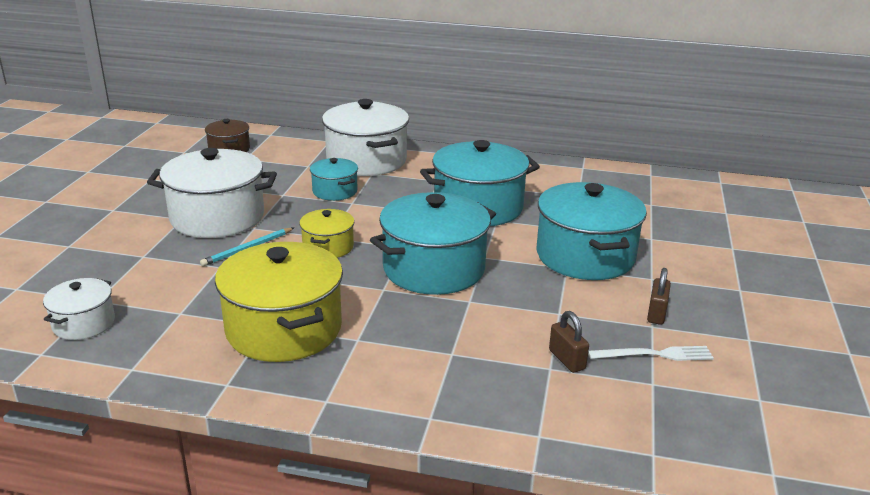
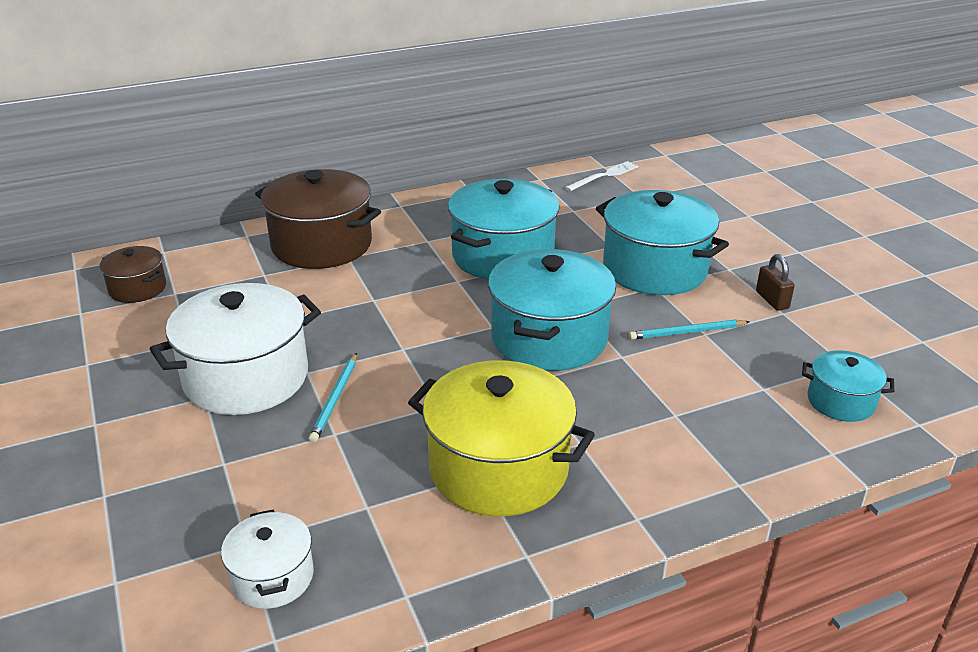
camera: 35 degrees left, 5 degrees up
yellow pot [300,209,354,258] -> none
turquoise pot [310,158,358,201] -> turquoise pot moved to [802,350,894,422]
white pot [322,99,409,176] -> brown pot [255,169,381,269]
brown padlock [549,311,589,373] -> none
white fork [588,346,714,361] -> white fork moved to [565,161,638,191]
none -> turquoise pencil [629,320,749,340]

